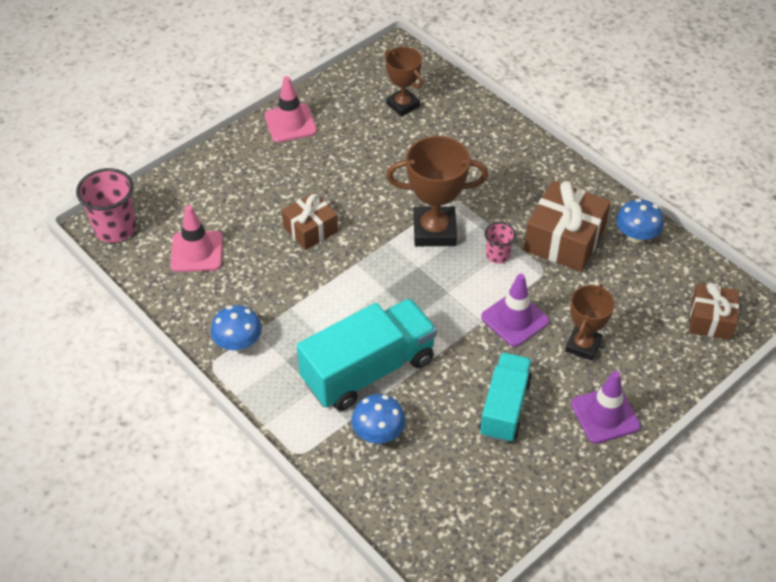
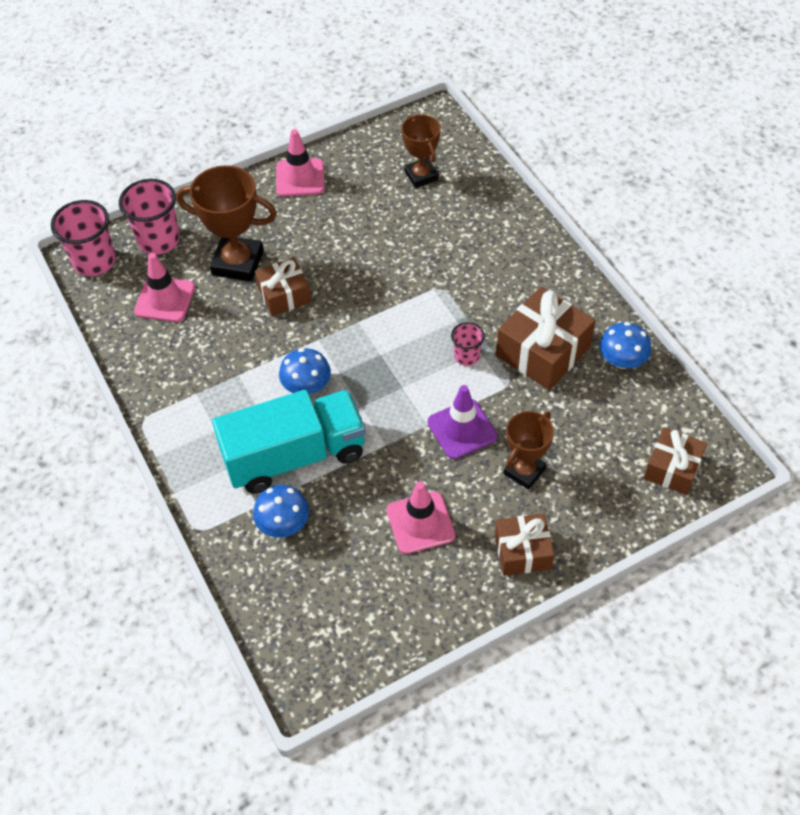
camera: 15 degrees right, 5 degrees up
blue mushroom [211,305,262,351] -> blue mushroom moved to [279,348,331,395]
brown trophy [386,136,488,246] -> brown trophy moved to [176,165,277,282]
turquoise truck [479,352,532,443] -> pink traffic cone [386,481,455,554]
purple traffic cone [571,371,640,444] -> brown gift [495,513,554,576]
none -> pink cup [119,179,180,255]

